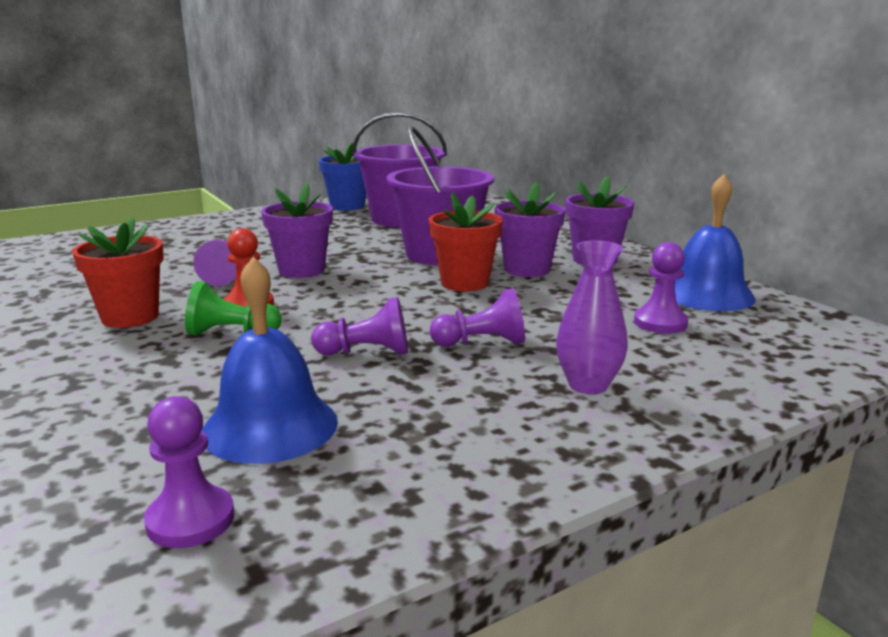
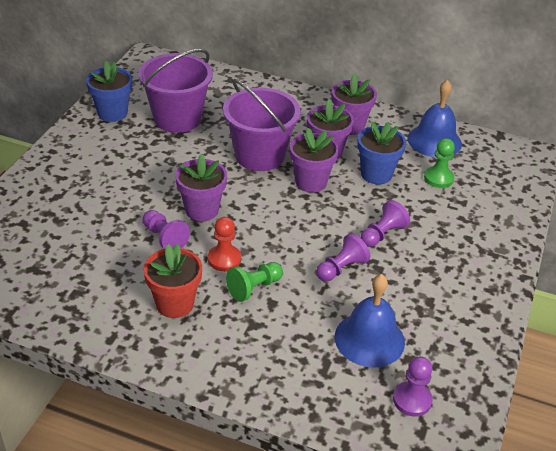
camera: 40 degrees left, 20 degrees up
red flower pot [429,192,503,291] -> purple flower pot [290,128,339,193]
purple vase [556,240,628,395] -> none
purple pawn [634,242,688,333] -> green pawn [424,138,455,188]
none -> blue flower pot [357,122,406,184]

